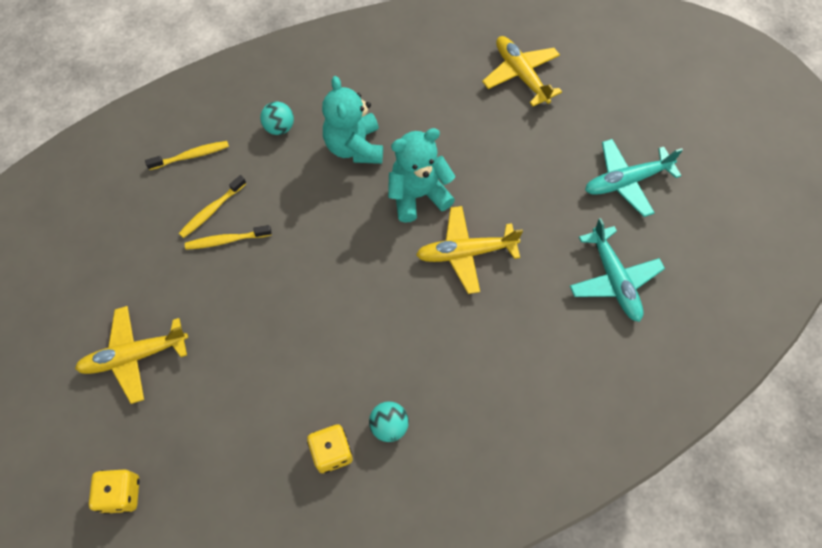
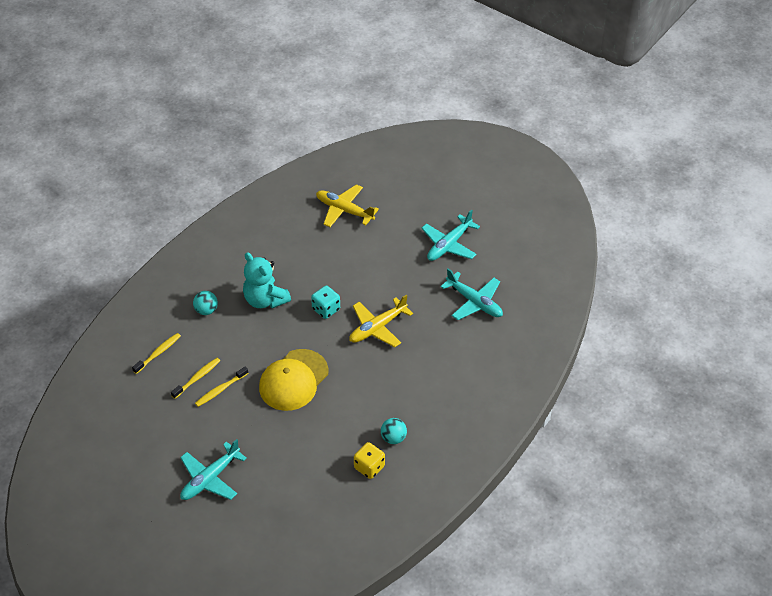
camera: 30 degrees left, 15 degrees down
yellow plane [75,306,188,404] -> turquoise plane [180,439,247,500]
yellow dice [89,469,140,514] -> none
yellow toothbrush [179,175,247,238] -> yellow toothbrush turned 150 degrees counterclockwise [171,358,220,399]
turquoise teddy bear [388,128,456,223] -> turquoise dice [311,286,340,319]
none -> yellow cap [259,349,328,411]

